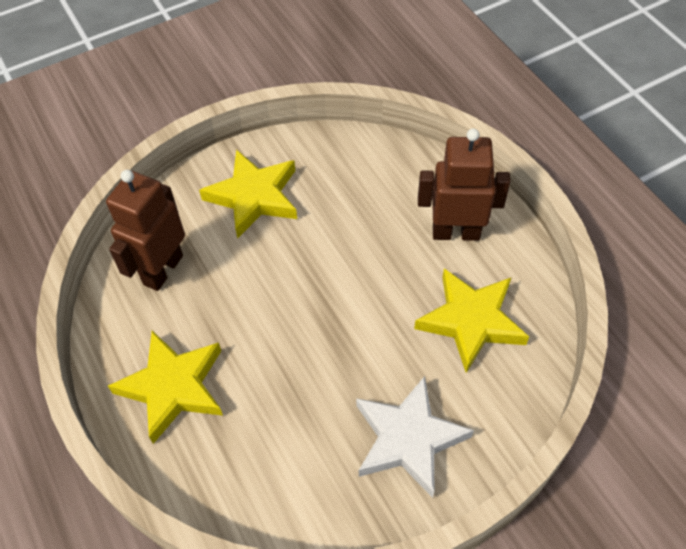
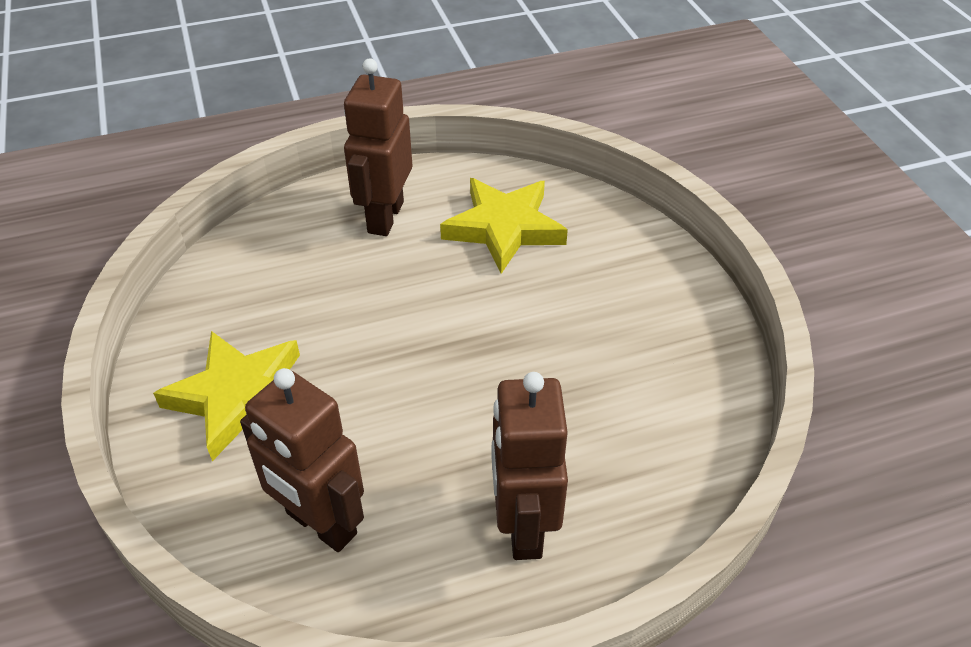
camera: 80 degrees left, 10 degrees down
yellow star [108,331,223,444] -> brown robot [492,372,568,560]
white star [356,376,474,498] -> none

